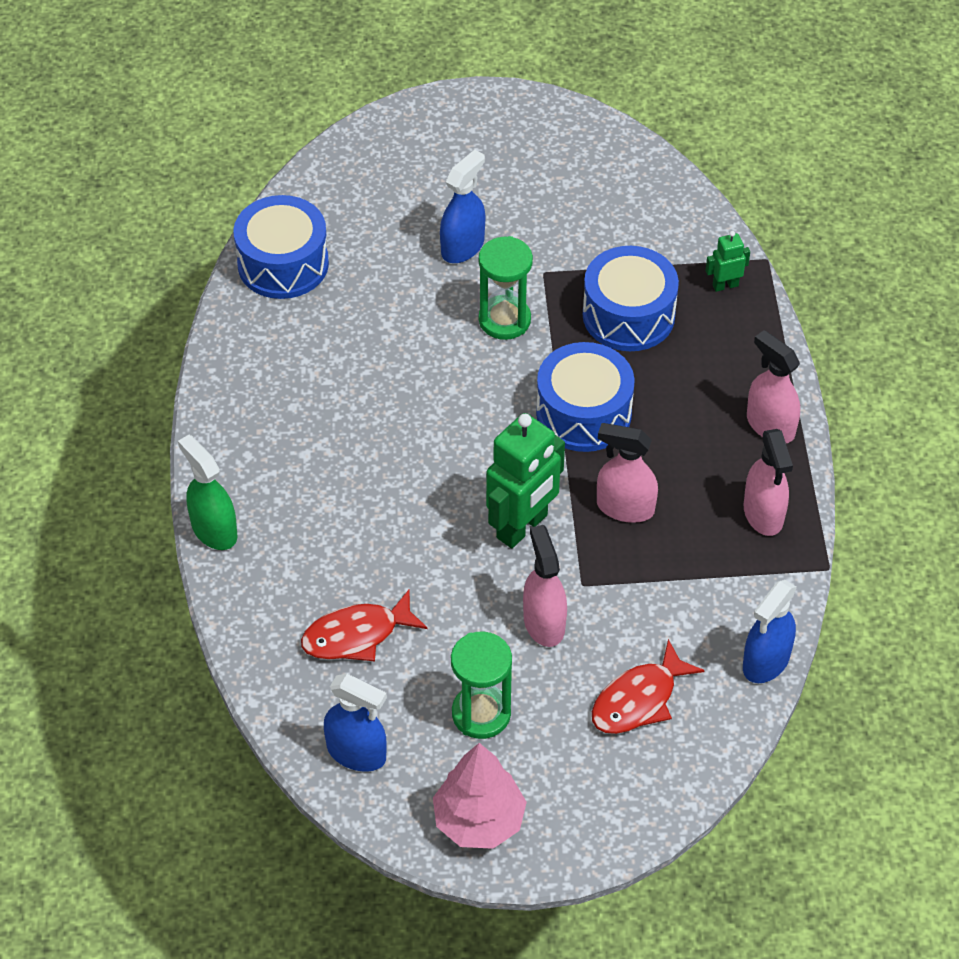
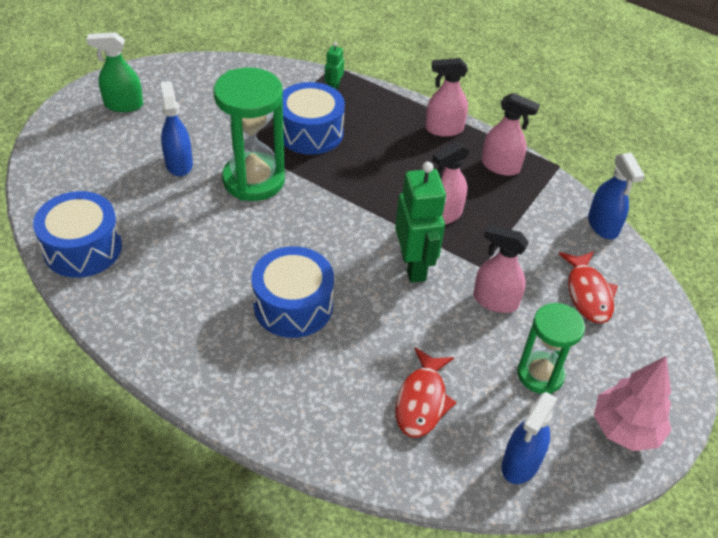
camera: 55 degrees left, 5 degrees down
green spray bottle [178,435,237,550] -> green spray bottle moved to [87,32,143,112]
blue spray bottle [324,674,387,772] -> blue spray bottle turned 150 degrees clockwise [502,392,558,484]
green hourglass [479,236,533,340] -> green hourglass [213,68,285,201], size x1.57
blue drum [536,342,635,452] -> blue drum moved to [252,246,334,338]

